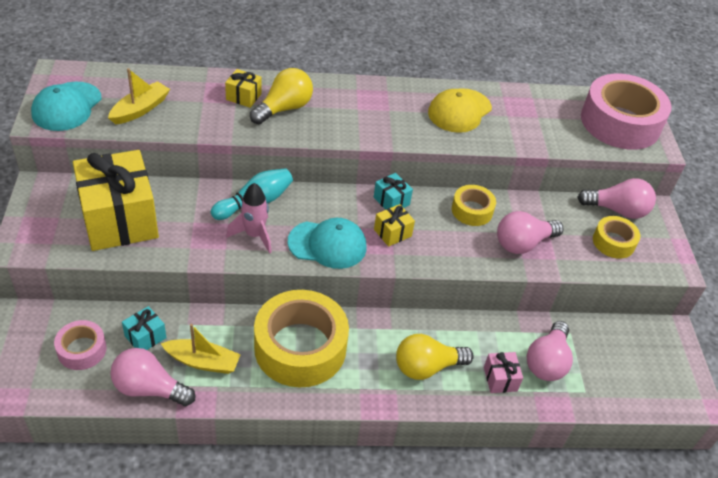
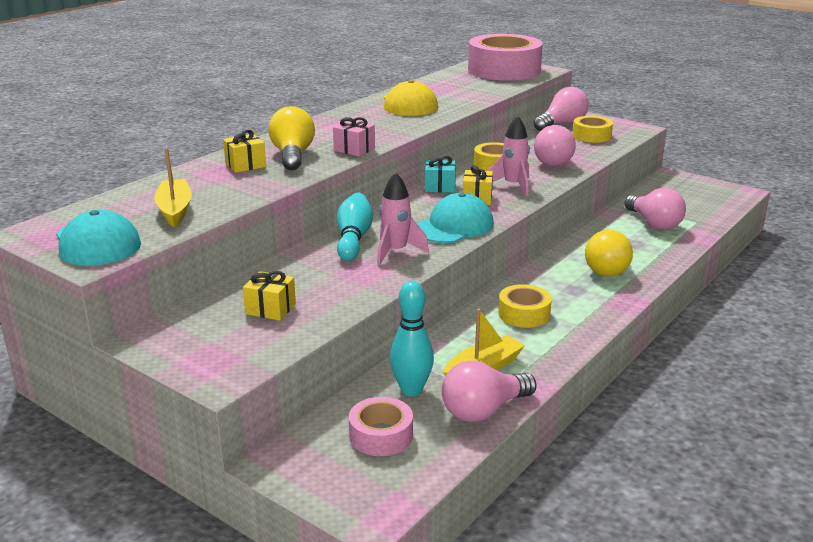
camera: 45 degrees left, 20 degrees down
yellow gift [73,150,159,251] -> yellow gift [243,271,296,321], size x0.42
turquoise gift [122,306,166,350] -> turquoise bowling pin [390,281,434,396]
yellow tape [254,290,349,387] -> yellow tape [498,284,552,328], size x0.50
pink gift [484,352,523,393] -> pink gift moved to [333,117,375,156]
none -> pink rocket [488,116,530,197]

